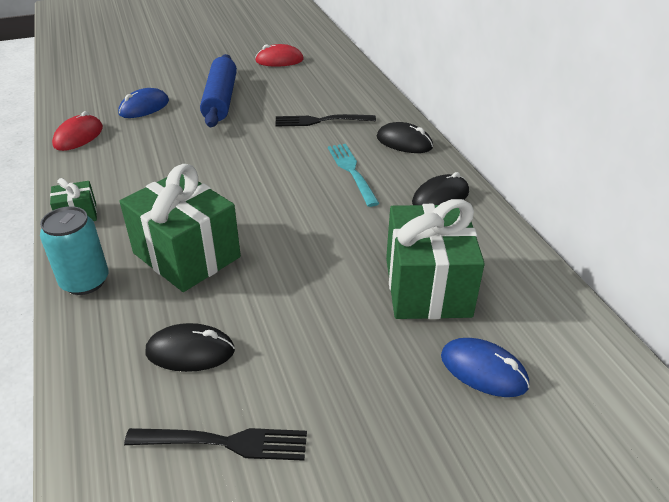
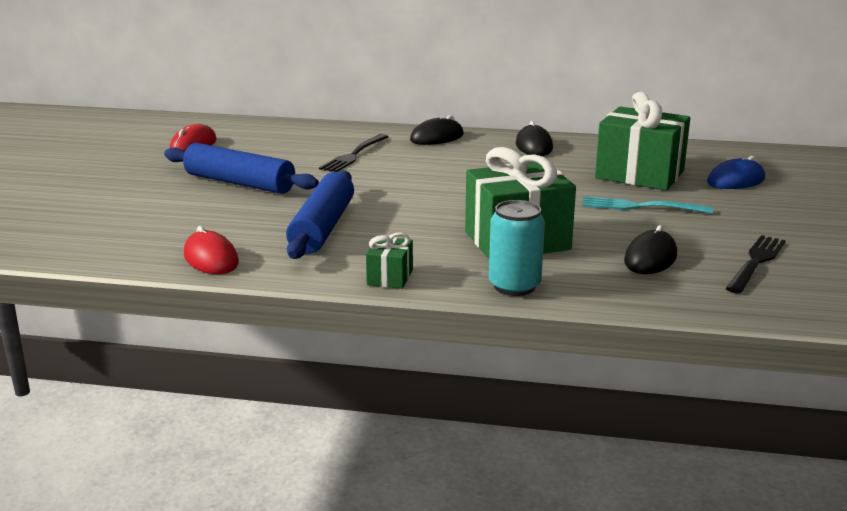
camera: 60 degrees left, 15 degrees down
blue mouse [118,88,169,118] -> none
turquoise fork [328,144,380,207] -> turquoise fork moved to [582,196,713,214]
none -> blue rolling pin [286,171,354,259]

